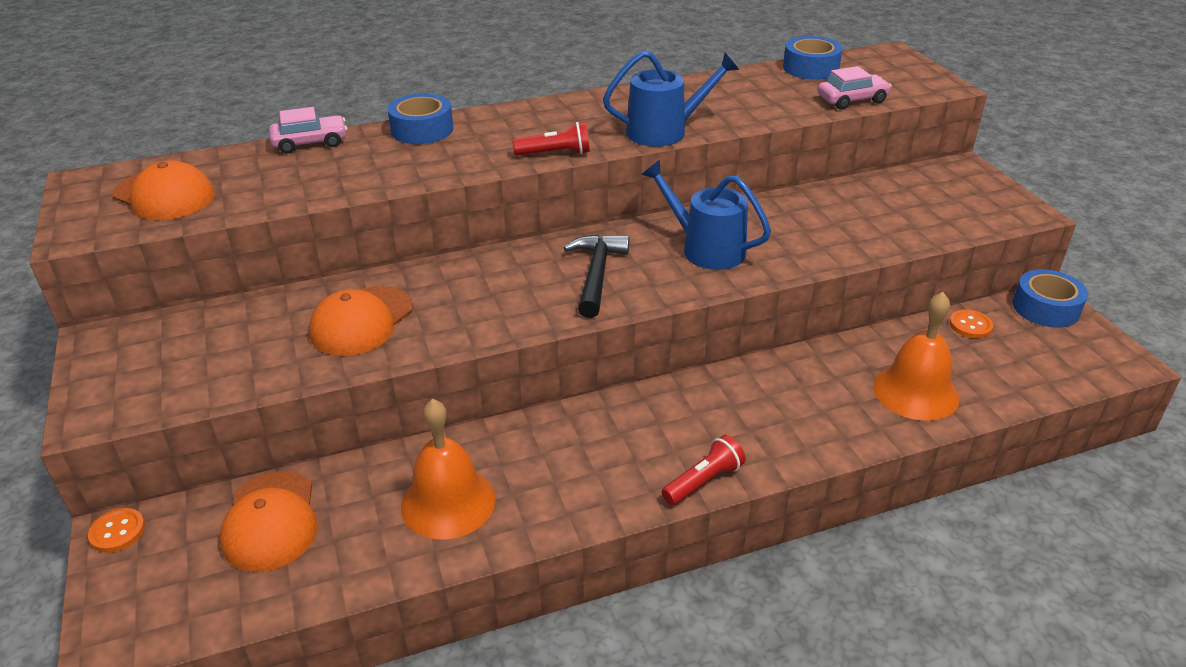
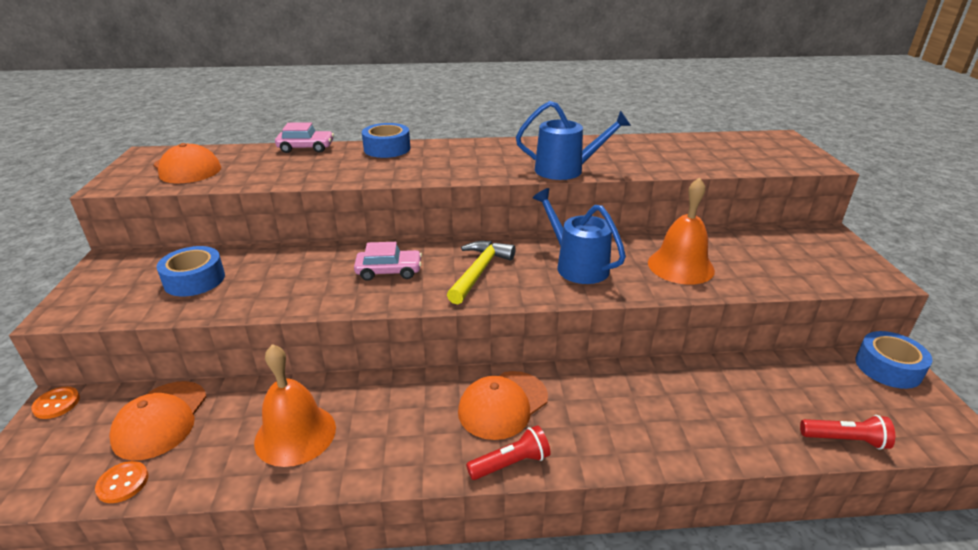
camera: 15 degrees right, 5 degrees down
orange cap [309,286,413,356] -> orange cap moved to [458,371,548,440]
red flashlight [512,122,590,156] -> red flashlight moved to [800,415,895,450]
black hammer [564,234,630,318] -> yellow hammer [447,241,515,305]
blue tape [783,36,843,80] -> blue tape moved to [157,246,225,297]
pink car [818,66,892,109] -> pink car moved to [354,242,422,281]
orange bell [873,292,959,421] -> orange bell moved to [648,177,715,285]
orange button [949,309,993,338] -> orange button moved to [95,461,148,503]

